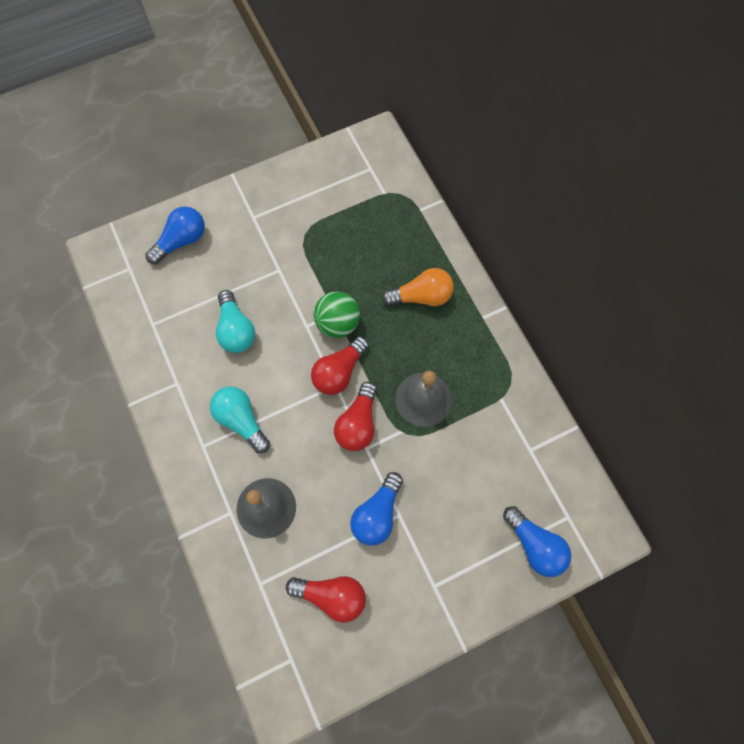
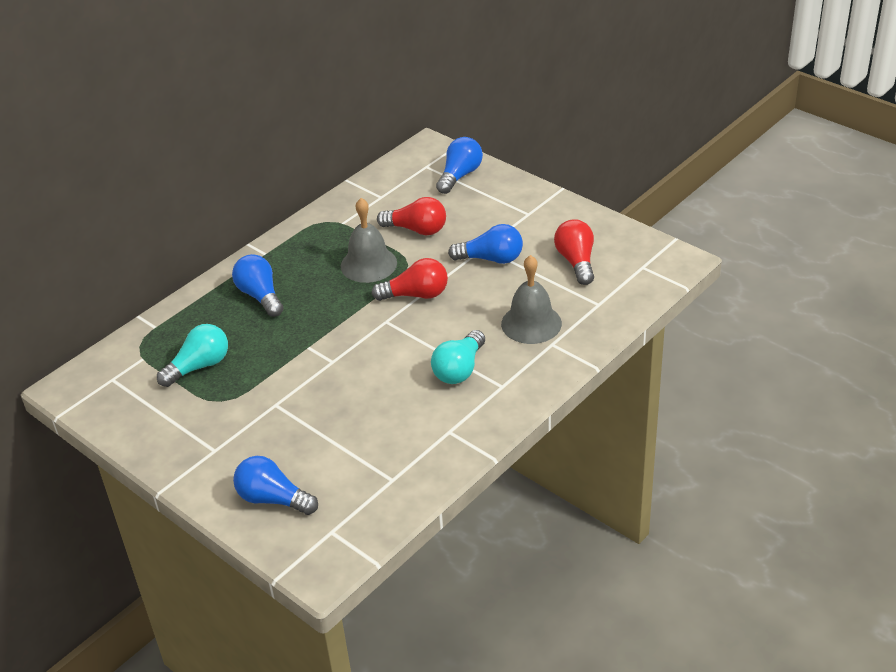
camera: 110 degrees left, 30 degrees down
turquoise light bulb [216,290,255,353] -> turquoise light bulb moved to [157,324,228,387]
red light bulb [311,336,369,395] -> red light bulb moved to [377,197,446,235]
green ball [314,291,360,338] -> none
orange light bulb [382,268,454,306] -> blue light bulb [232,254,283,317]

